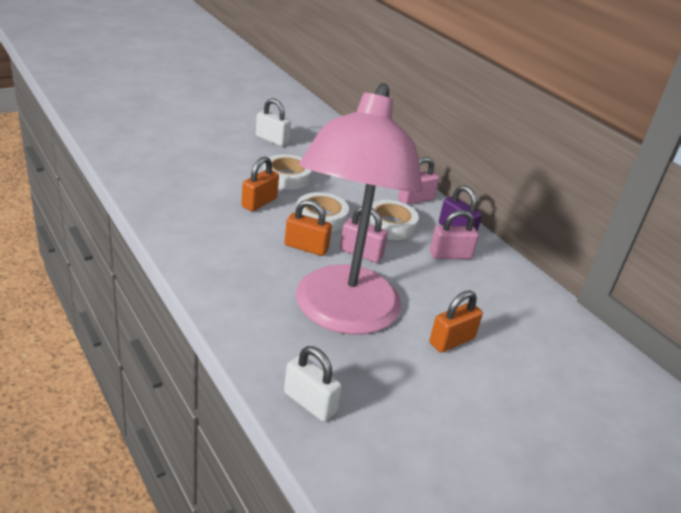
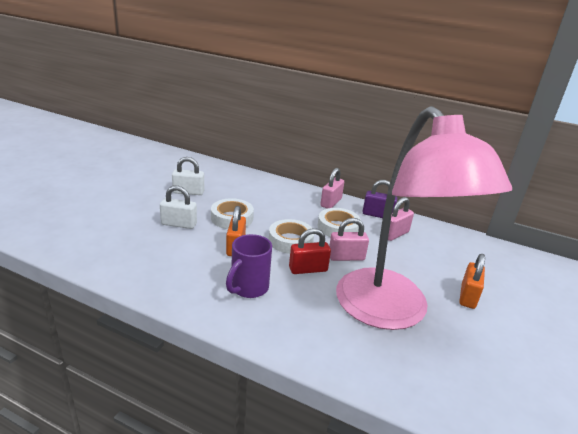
camera: 30 degrees left, 5 degrees down
white padlock [284,346,342,421] -> white padlock moved to [160,185,197,229]
orange padlock [285,200,332,256] -> red padlock [289,228,331,274]
none -> purple mug [226,234,272,298]

